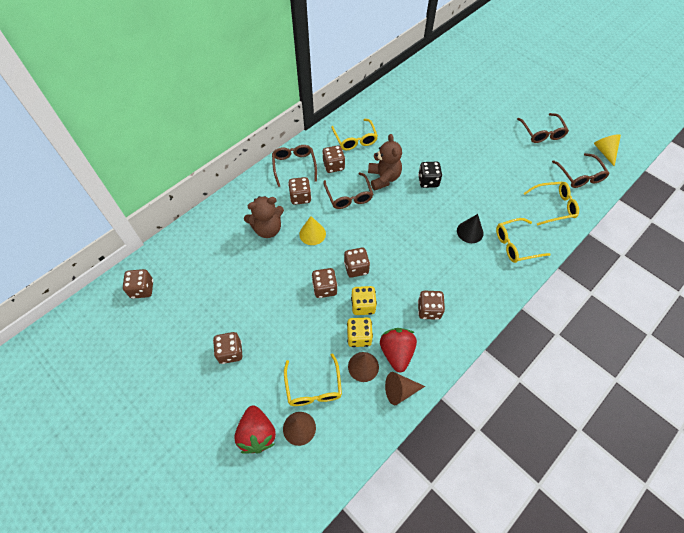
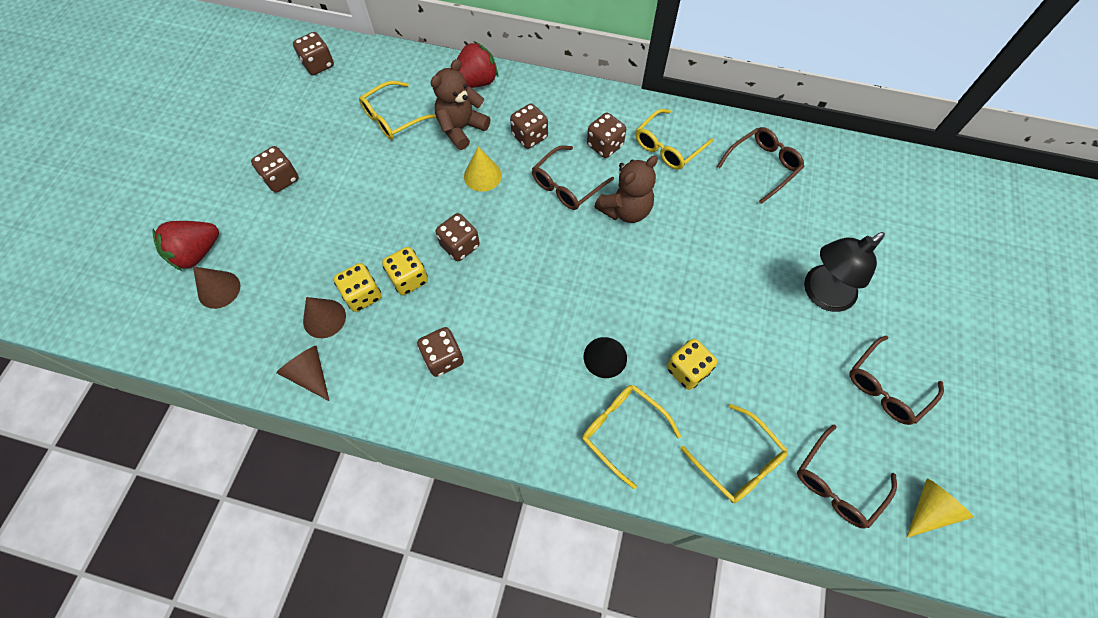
camera: 60 degrees right, 5 degrees up
brown teddy bear [244,196,284,238] -> brown teddy bear turned 90 degrees clockwise [431,59,490,150]
brown glasses [272,145,317,187] -> brown glasses moved to [717,127,805,204]
yellow glasses [284,353,342,406] -> yellow glasses moved to [359,81,436,140]
brown dice [312,268,337,298] -> none
red strawberry [380,328,417,373] -> red strawberry moved to [457,41,498,88]
black dice [418,162,442,188] -> none
none -> yellow dice [667,339,717,390]
none -> black lamp [804,232,885,312]

